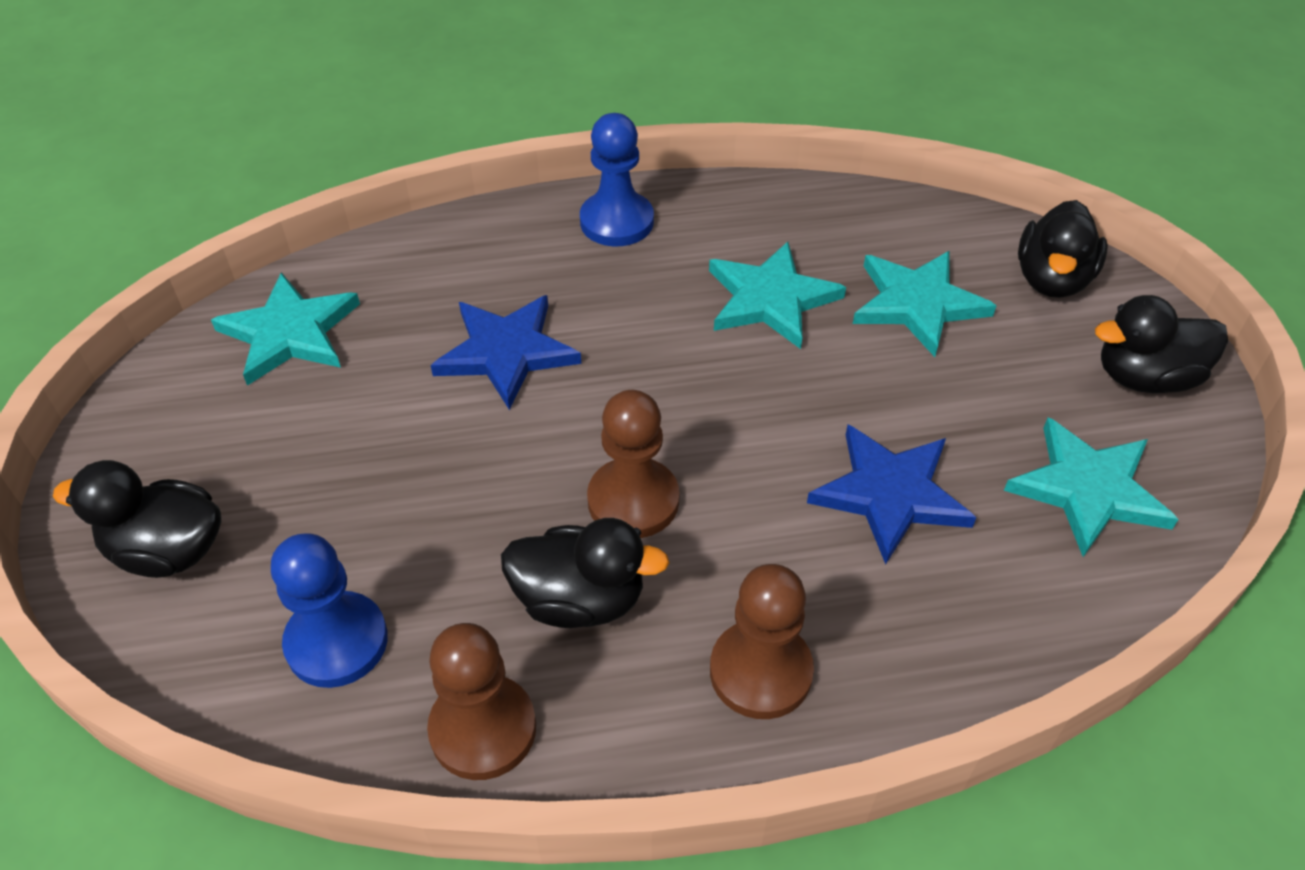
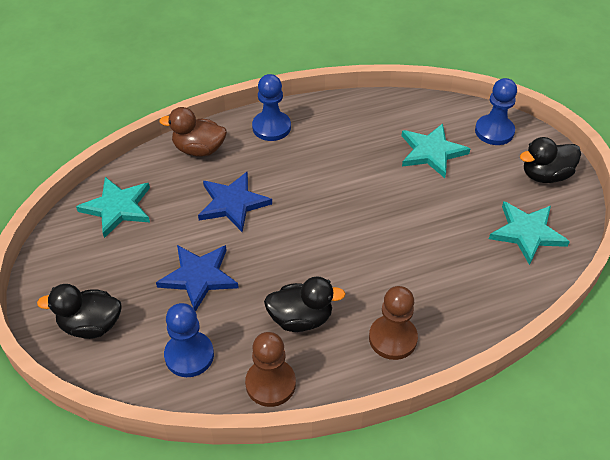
camera: 10 degrees left, 0 degrees up
brown pawn [587,390,680,538] -> none
turquoise star [709,242,846,349] -> none
blue star [807,425,976,564] -> blue star moved to [156,245,239,312]
black duck [1018,200,1108,298] -> blue pawn [475,78,517,145]
none -> brown duck [159,107,227,157]

